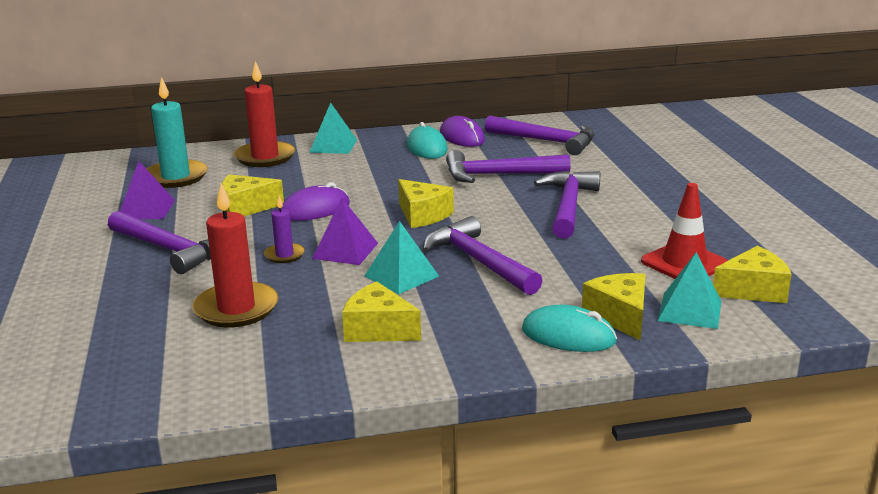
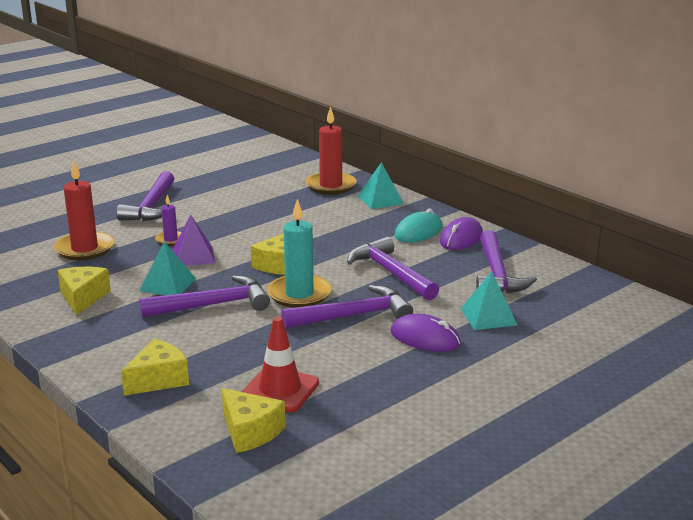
camera: 60 degrees right, 0 degrees up
purple pyramid [120,161,175,219] -> none
turquoise candle [146,77,208,188] -> turquoise candle moved to [267,199,332,308]
yellow cheese [222,174,284,216] -> none
purple mouse [281,182,350,221] -> purple mouse moved to [391,314,461,352]
purple hammer [423,216,543,295] -> purple hammer turned 45 degrees clockwise [139,275,270,318]
turquoise mouse [522,305,617,352] -> none
turquoise pyramid [658,252,721,329] -> turquoise pyramid moved to [460,272,517,330]

